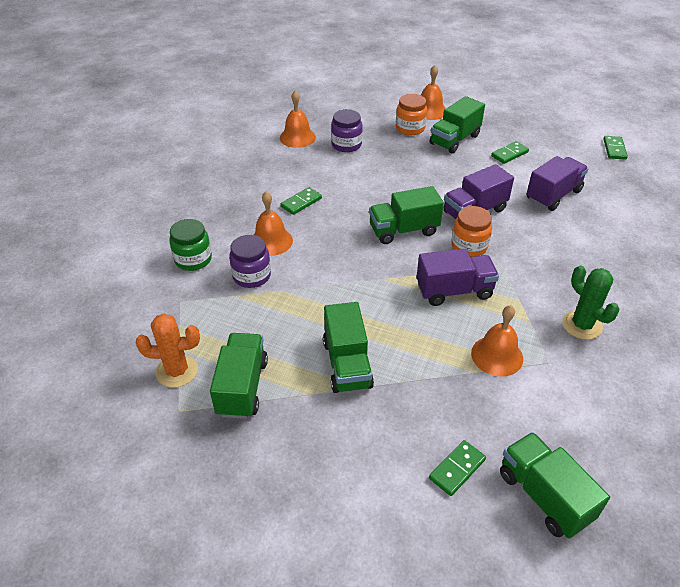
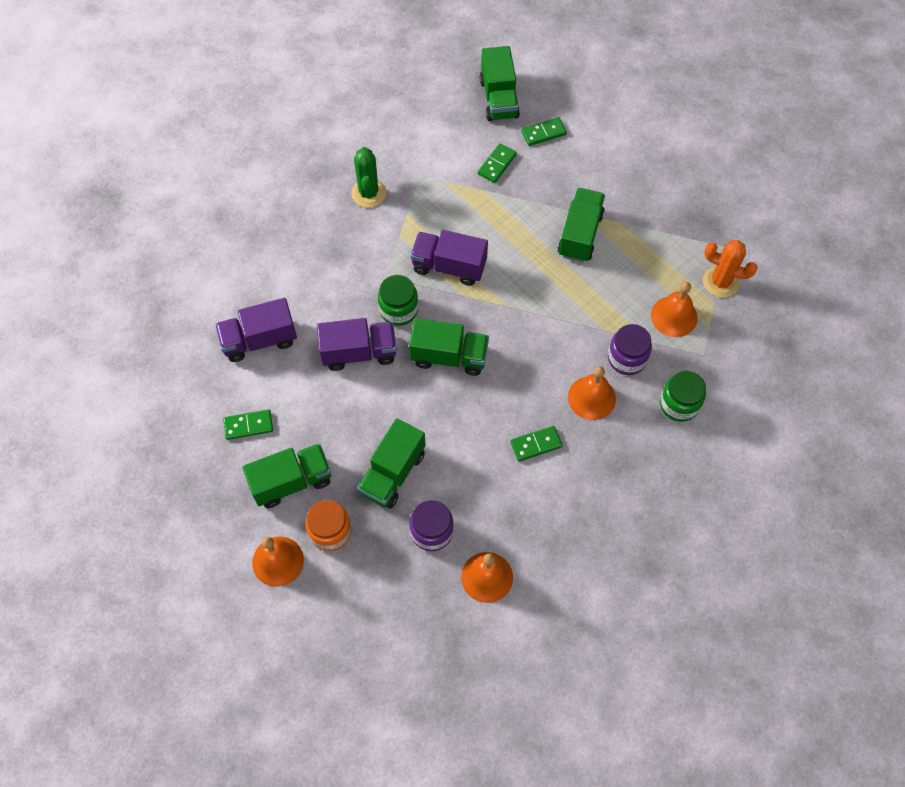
camera: 155 degrees left, 20 degrees up
green truck [210,333,268,419] -> green truck moved to [357,418,426,509]
orange jar [451,206,492,257] -> green jar [378,275,418,326]
orange bell [471,305,523,377] -> orange bell moved to [651,282,698,337]
green domino [603,136,628,160] -> green domino moved to [478,143,517,183]

